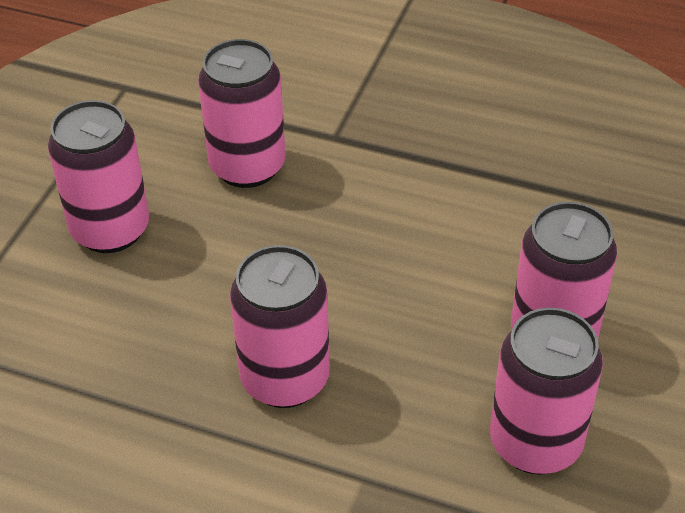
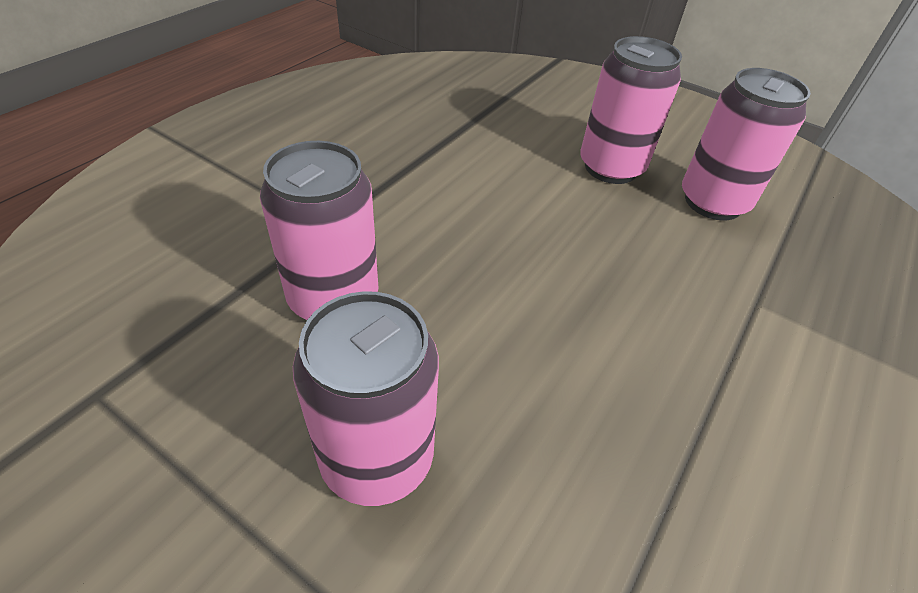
camera: 80 degrees left, 0 degrees up
pink can [230,245,330,408] -> none

